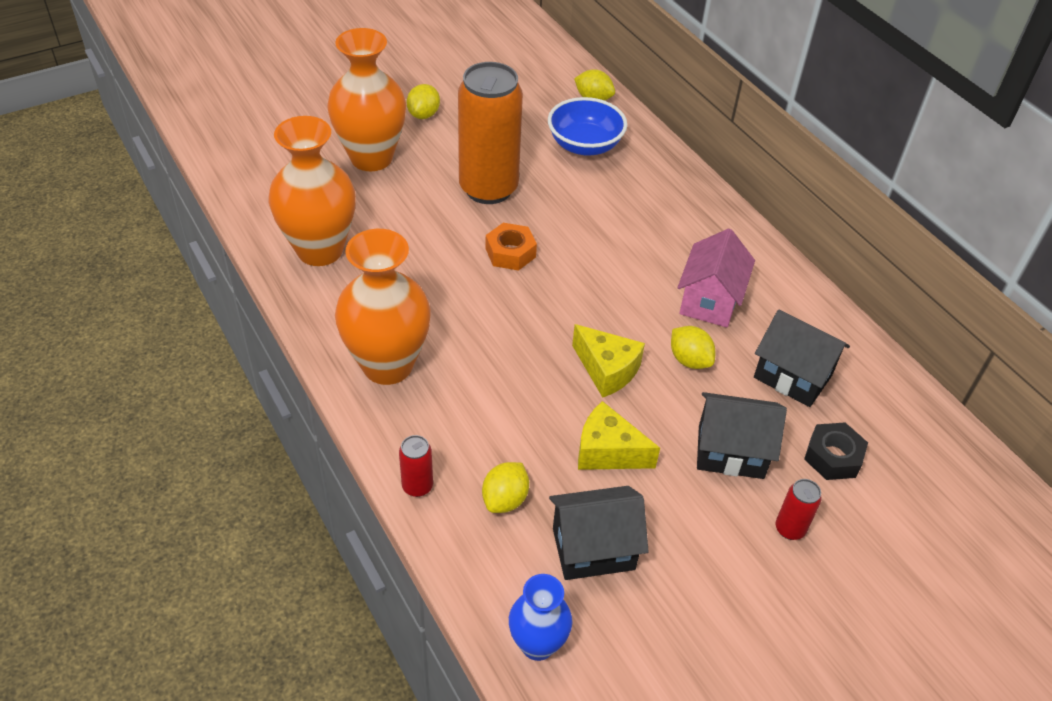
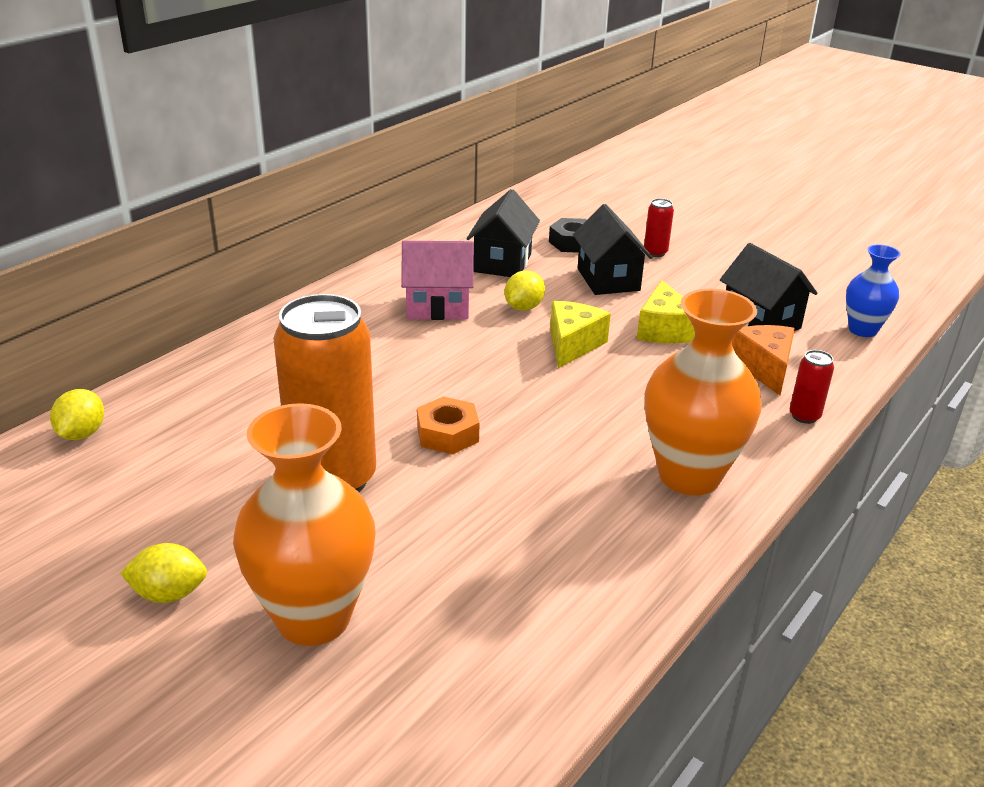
camera: 110 degrees left, 15 degrees down
orange vase [269,116,356,266] -> none
yellow lemon [482,462,529,513] -> orange cheese [732,325,795,395]
blue bowl [548,97,627,155] -> none

